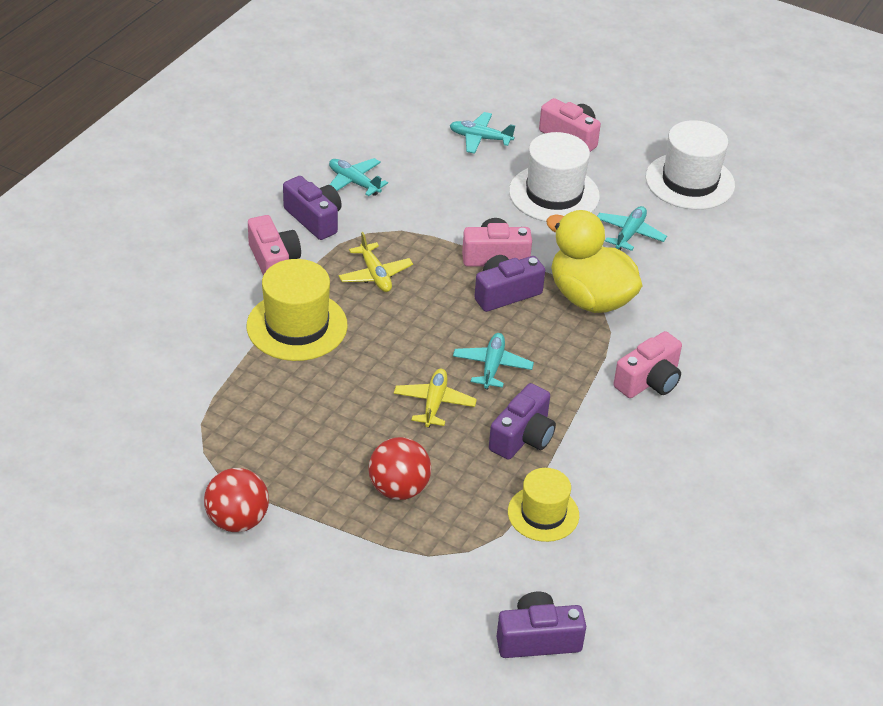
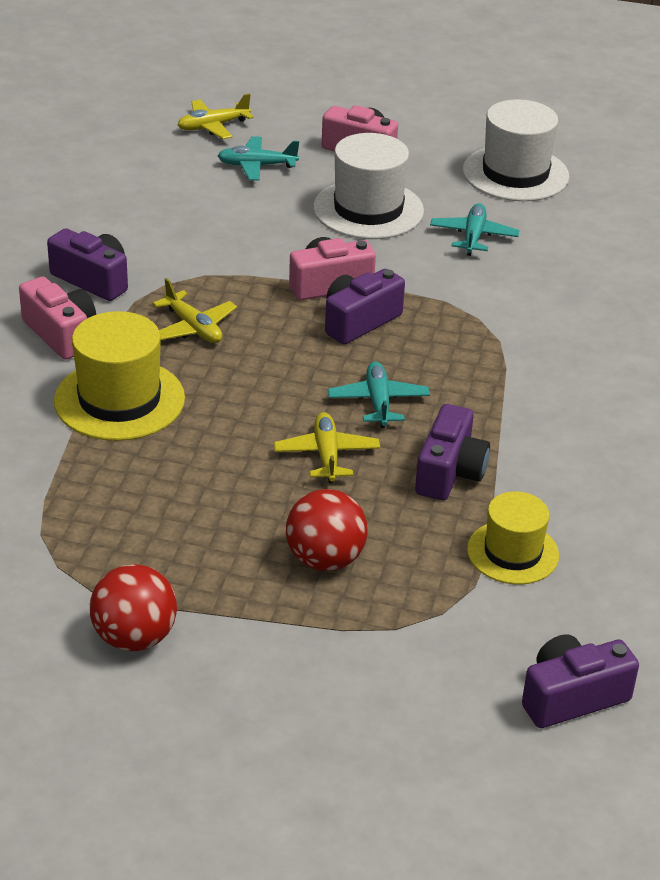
camera: 15 degrees left, 5 degrees down
turquoise plane [329,158,388,196] -> none
yellow duck [546,210,643,313] -> none
pink camera [614,331,682,398] -> none
none -> yellow plane [177,93,254,139]

